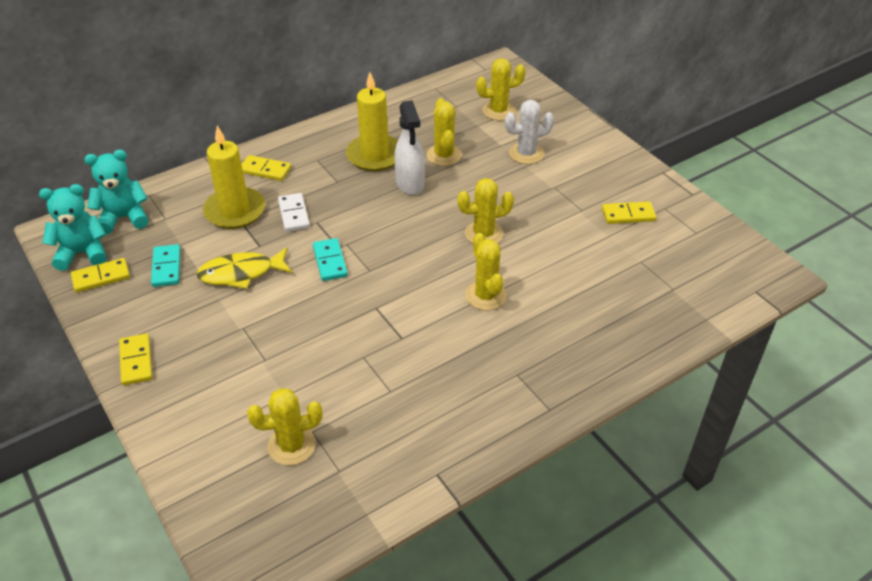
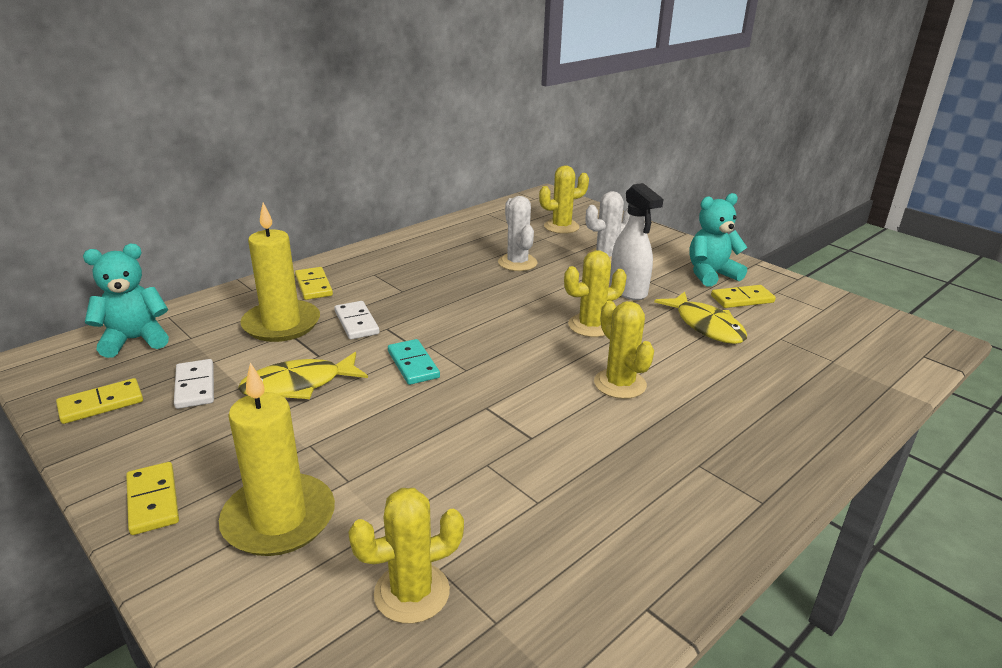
camera: 10 degrees left, 15 degrees down
turquoise teddy bear [39,184,107,271] -> turquoise teddy bear moved to [689,193,747,287]
turquoise domino [151,244,181,287] -> white domino [174,359,214,409]
yellow domino [241,155,291,181] -> yellow domino turned 60 degrees clockwise [295,267,333,300]
yellow candle [346,72,398,171] -> yellow candle moved to [219,362,335,556]
white spray bottle [394,100,425,195] -> white spray bottle moved to [610,183,664,300]
yellow cactus [427,98,462,166] -> white cactus [498,196,537,271]
none -> yellow fish [654,292,747,344]

